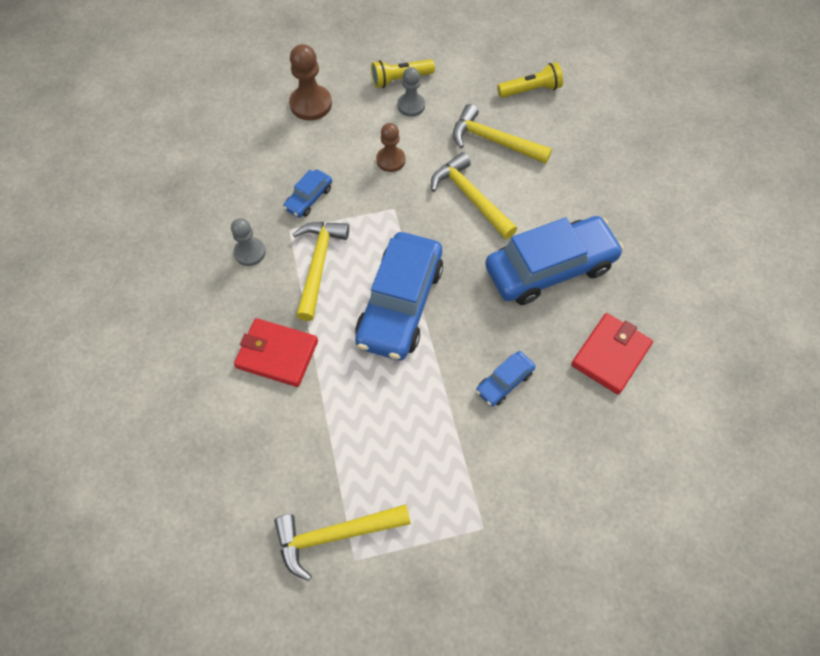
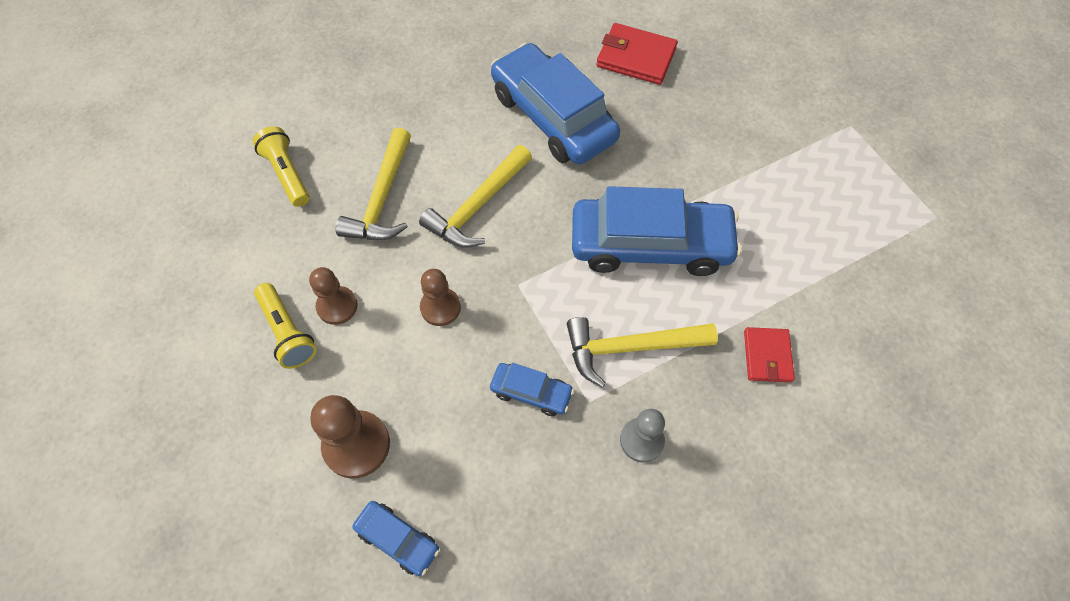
camera: 105 degrees left, 0 degrees up
red wallet [234,318,318,387] -> red wallet [744,327,795,382], size x0.65
yellow hammer [274,504,411,581] -> none
grey pawn [397,67,425,117] -> brown pawn [309,267,358,325]
blue car [476,351,536,406] -> blue car moved to [352,501,440,576]

